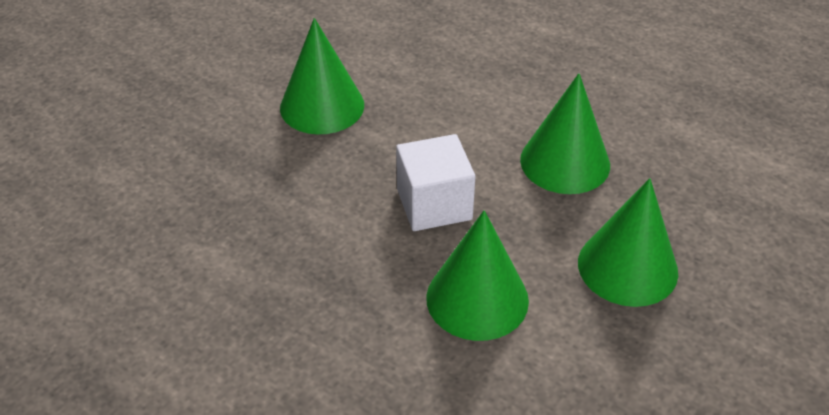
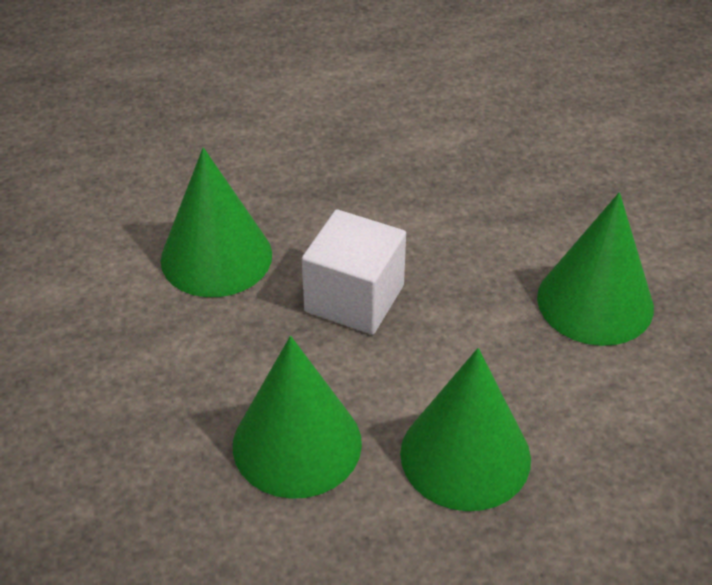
camera: 130 degrees right, 0 degrees up
green cone [578,178,678,307] -> green cone moved to [400,348,531,511]

